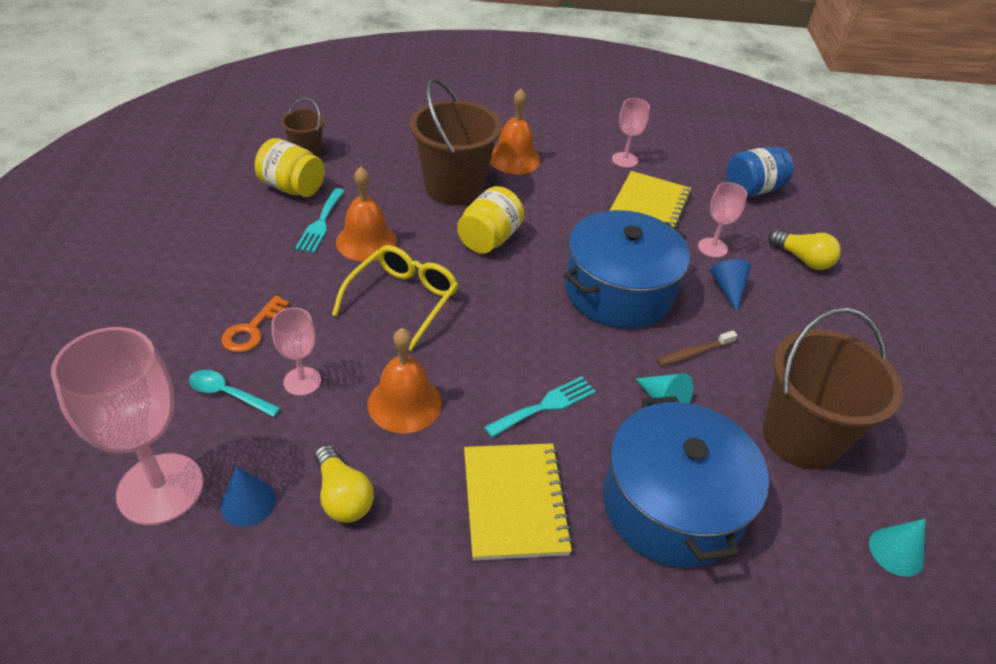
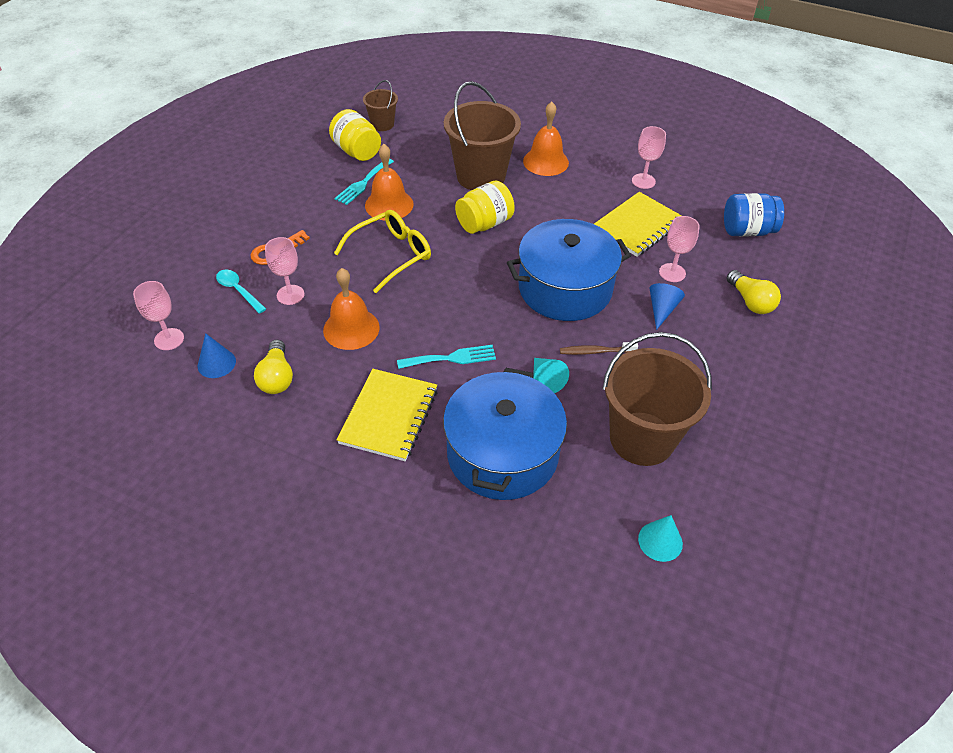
camera: 25 degrees right, 5 degrees up
pink goblet [51,327,203,525] -> pink goblet [133,281,184,350], size x0.51

